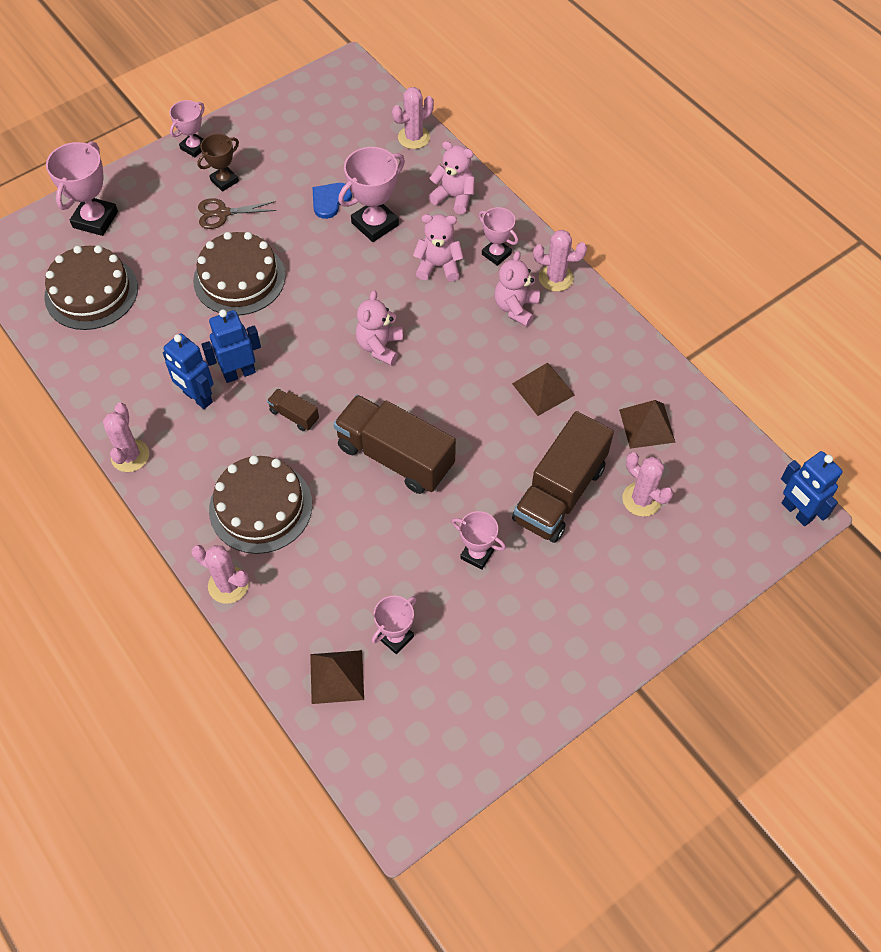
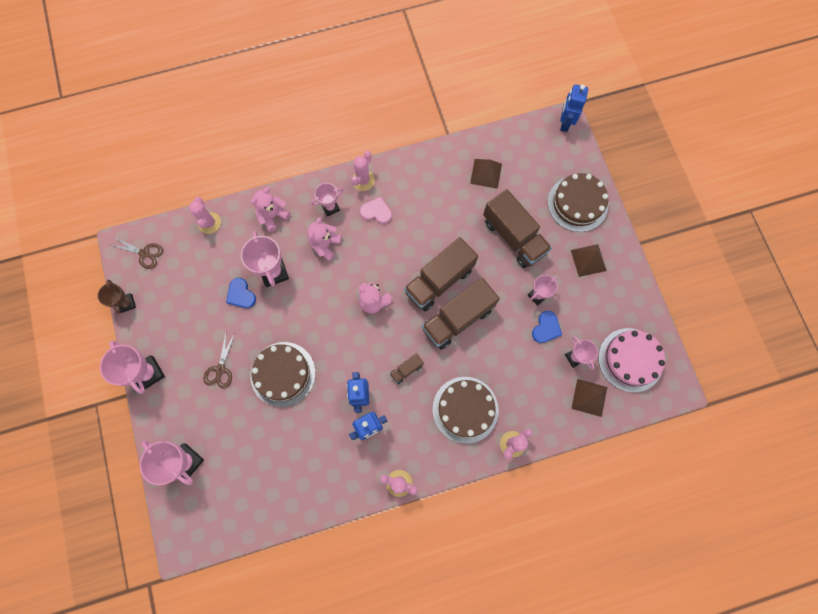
camera: 70 degrees left, 15 degrees up
brown cake [44,245,138,330] -> brown cake moved to [548,173,608,232]
pink trophy [170,100,204,157] -> pink trophy [100,341,165,394], size x1.61
brown trophy [197,134,239,192] -> brown trophy moved to [98,280,136,314]
pink teddy bear [494,251,540,327] -> pink heart [360,197,392,224]
brown pyramid [512,363,575,416] -> brown pyramid moved to [571,244,607,277]
pink cactus [622,452,673,517] -> none
blue robot [781,451,843,526] -> blue robot turned 120 degrees clockwise [560,84,588,132]
none -> brown scissors [111,237,163,269]
none -> brown truck [404,237,478,311]
none -> blue heart [532,311,562,343]
none -> pink cake [598,328,665,392]

